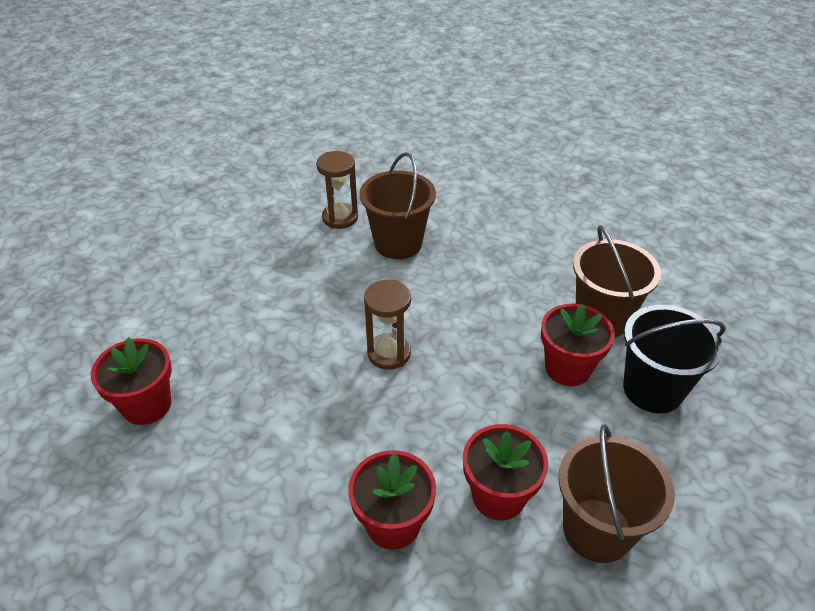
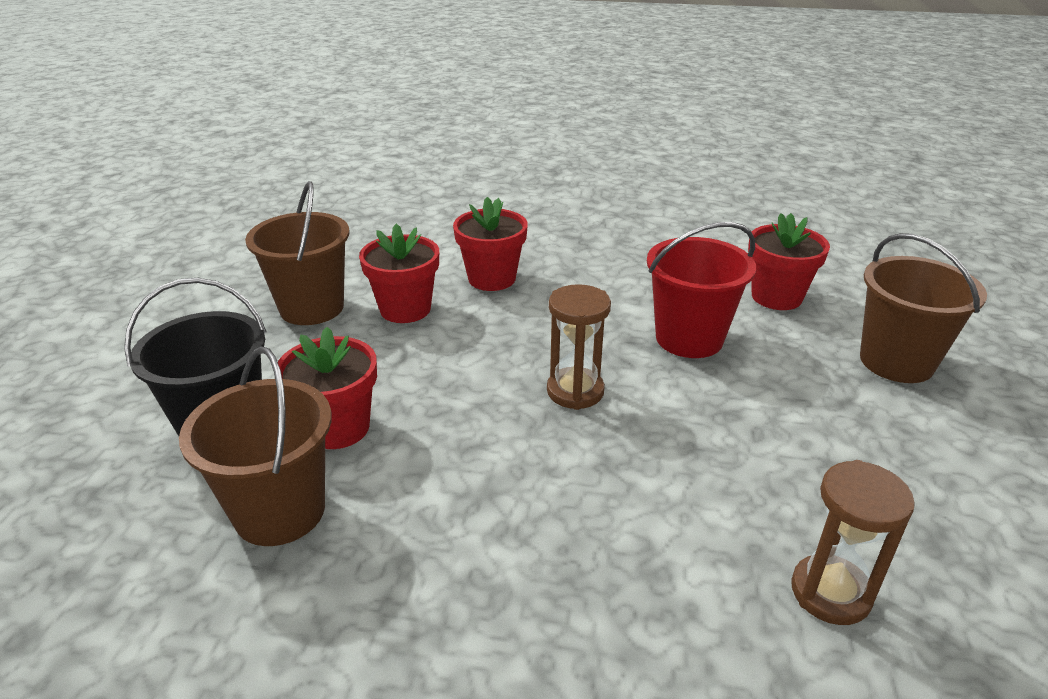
camera: 160 degrees right, 10 degrees down
brown bucket [359,152,436,259] -> brown bucket moved to [860,233,987,383]
none -> red bucket [647,222,756,358]

